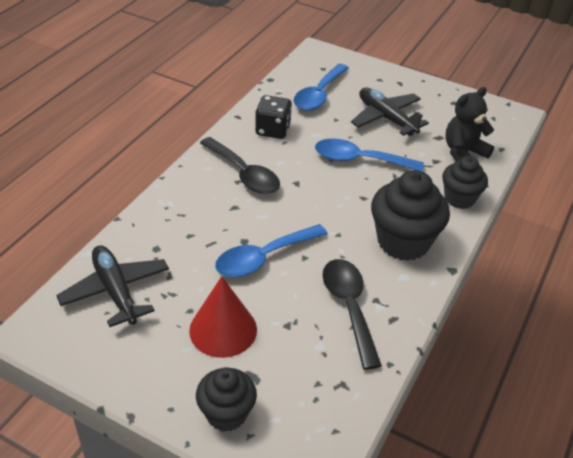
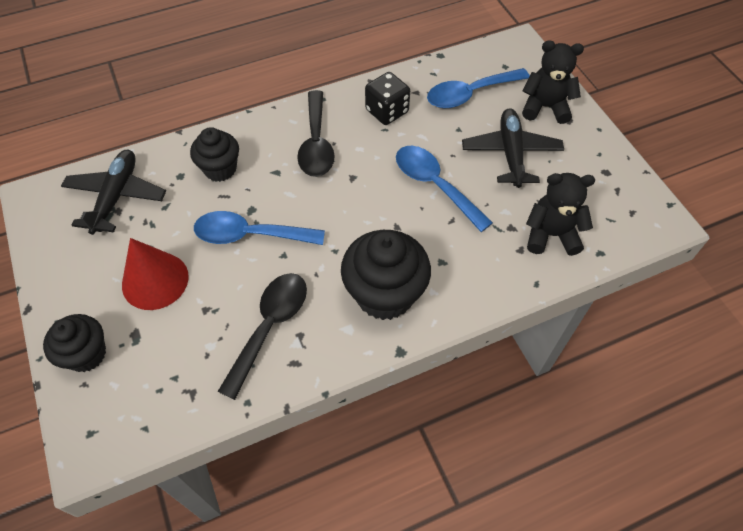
camera: 40 degrees right, 15 degrees up
black cupcake [442,156,488,209] -> black cupcake moved to [190,127,239,182]
none -> black teddy bear [522,40,584,124]

